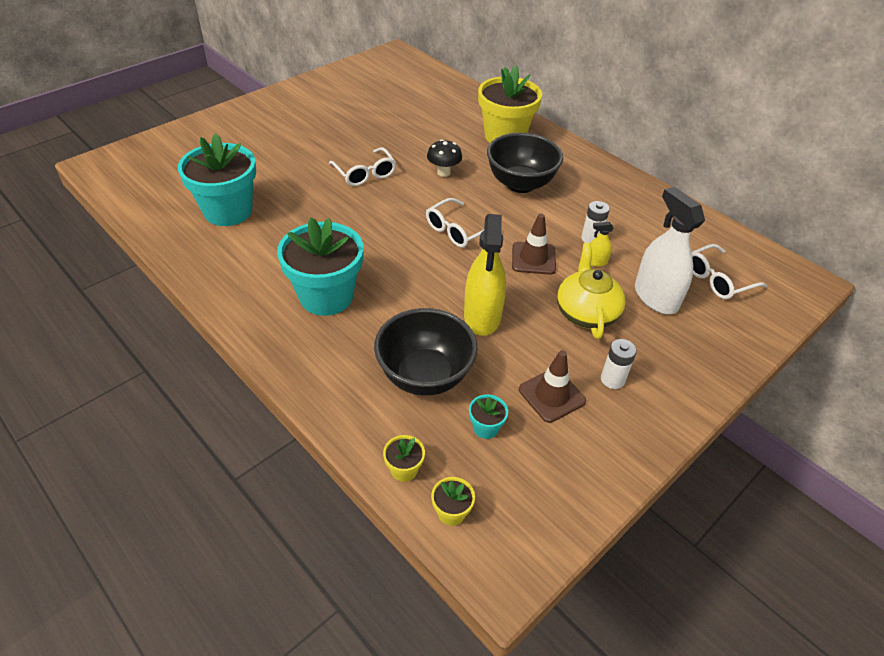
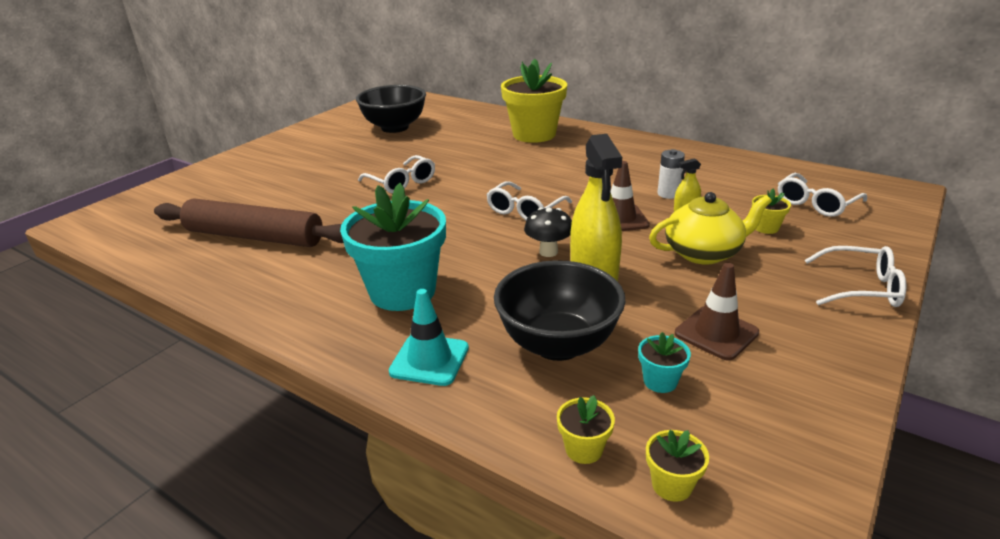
camera: 10 degrees left, 15 degrees down
turquoise flower pot [178,133,256,226] -> brown rolling pin [154,198,344,247]
black mushroom [427,139,462,177] -> black mushroom moved to [524,208,572,257]
black bowl [487,133,563,193] -> black bowl moved to [356,85,426,133]
yellow teapot [557,243,626,339] -> yellow teapot turned 90 degrees clockwise [649,192,772,265]
white battery [601,339,637,389] -> none
white spray bottle [635,187,705,314] -> yellow flower pot [752,189,791,234]
none -> turquoise traffic cone [389,289,469,386]
none -> white glasses [805,246,906,307]

